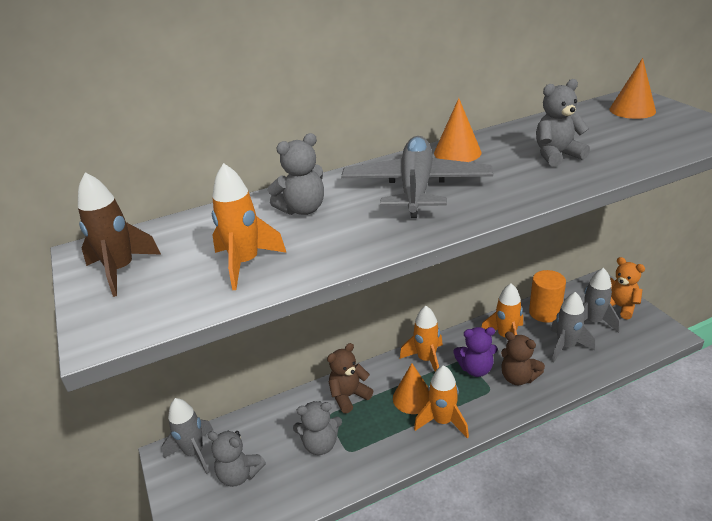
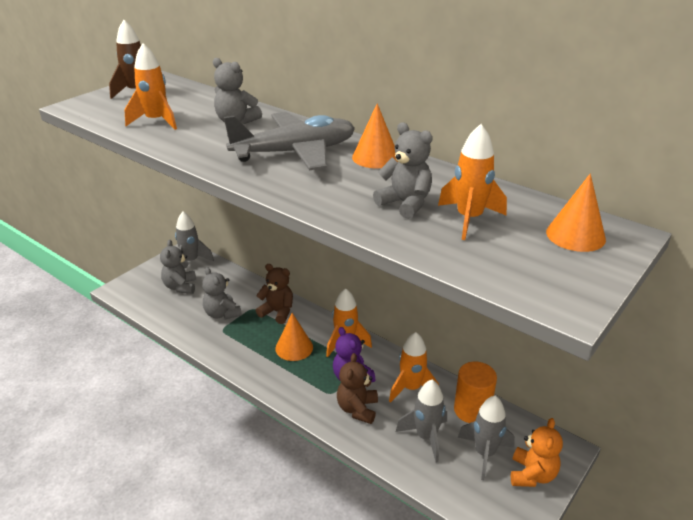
camera: 60 degrees right, 0 degrees up
orange rocket [414,365,469,438] -> orange rocket moved to [438,124,507,240]

